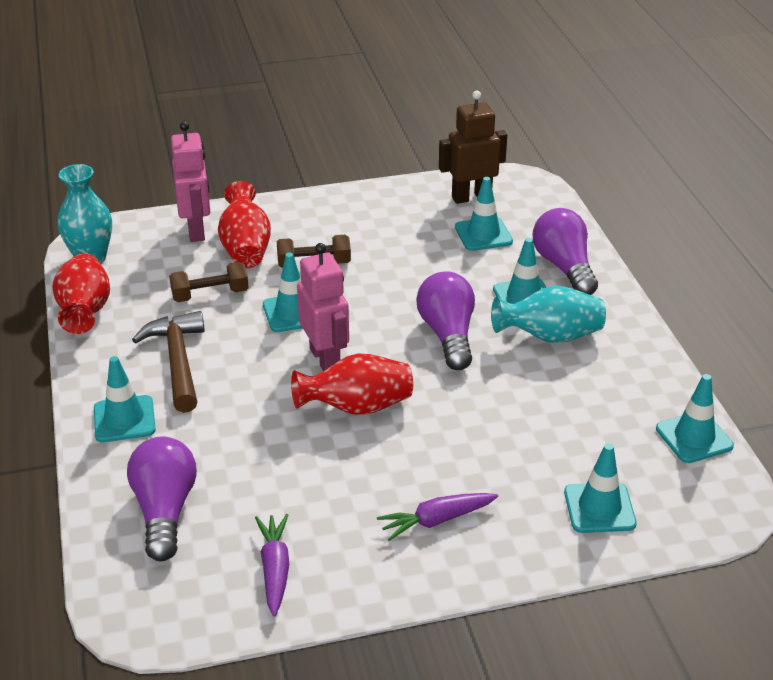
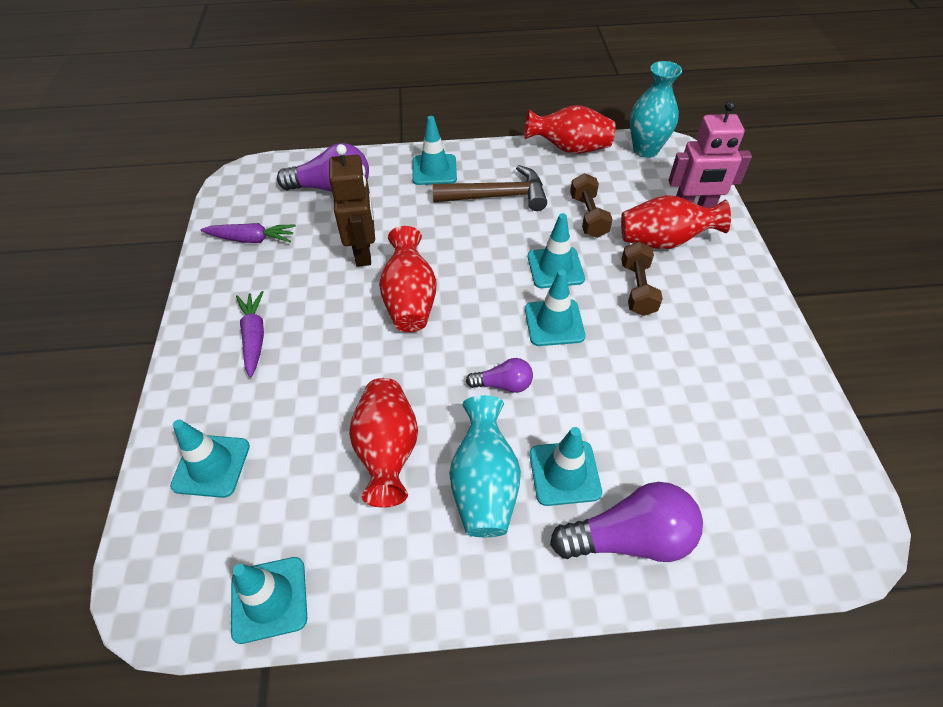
camera: 100 degrees right, 15 degrees up
pink robot [297,243,349,371] -> none
purple light bulb [416,271,475,370] -> purple light bulb [466,358,533,393], size x0.54
brown robot [439,91,507,204] -> brown robot moved to [329,144,375,267]
turquoise traffic cone [455,177,513,251] -> turquoise traffic cone moved to [525,270,585,346]
none -> red vase [349,378,418,508]

